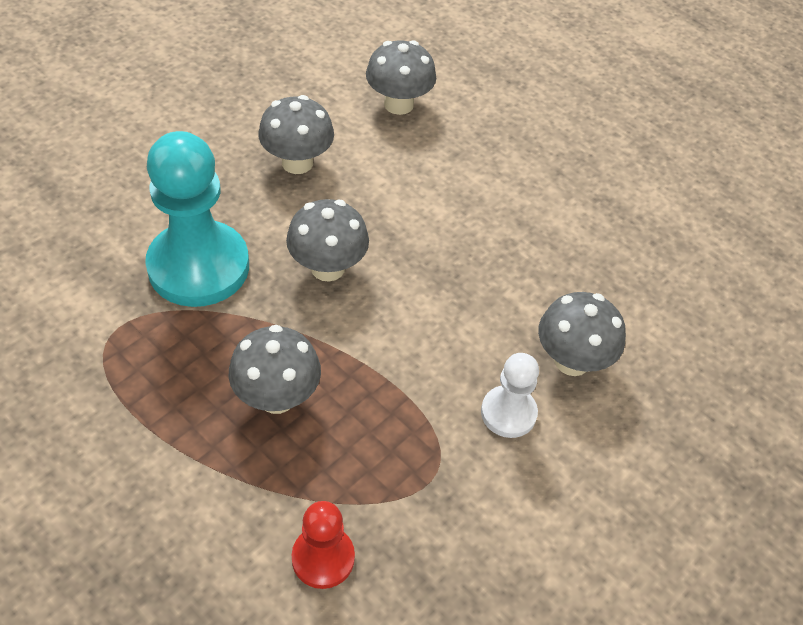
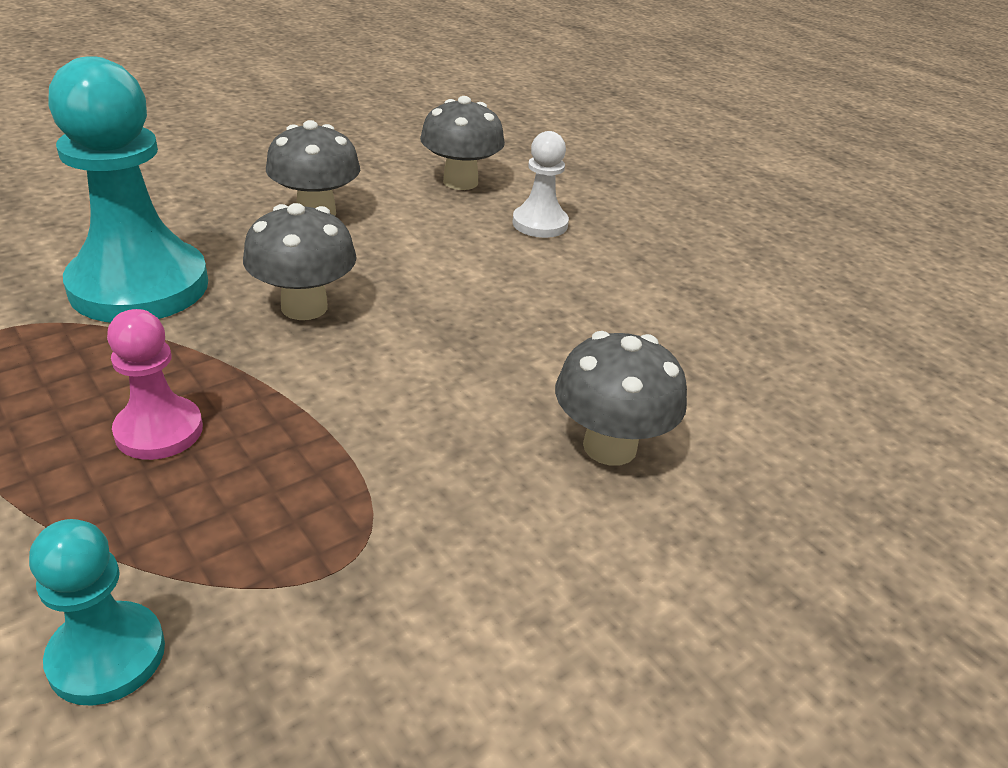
camera: 10 degrees right, 15 degrees down
grey mushroom [228,325,321,414] -> pink pawn [107,309,203,460]
red pawn [292,501,355,589] -> turquoise pawn [29,519,165,706]
white pawn [481,353,539,438] -> white pawn moved to [512,131,569,238]

